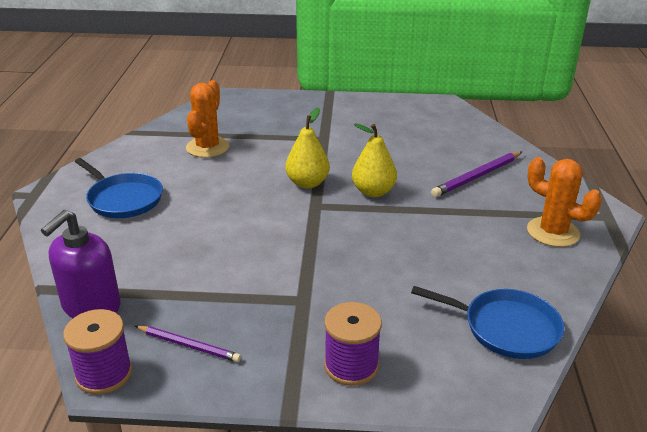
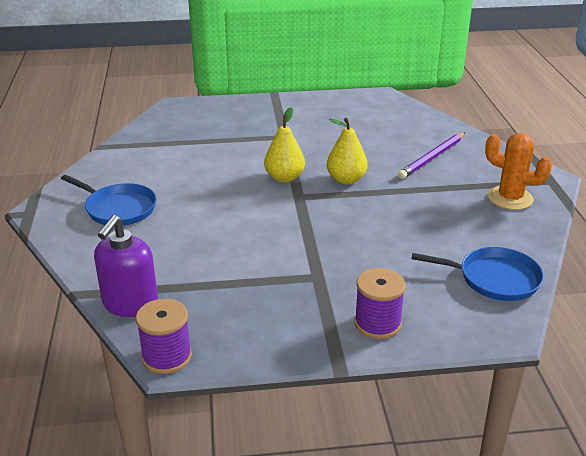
camera: 10 degrees left, 0 degrees up
purple pencil [135,326,241,362] -> none
orange cactus [186,80,229,158] -> none

